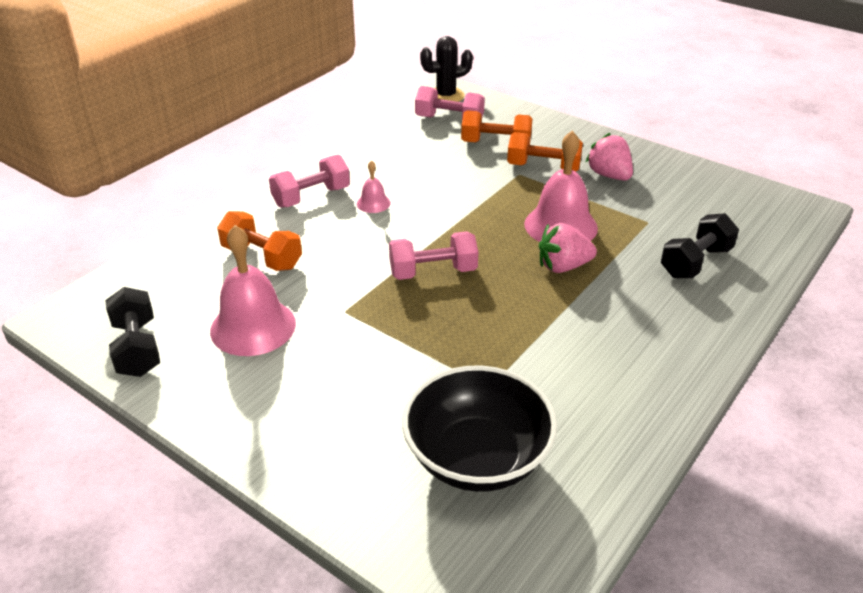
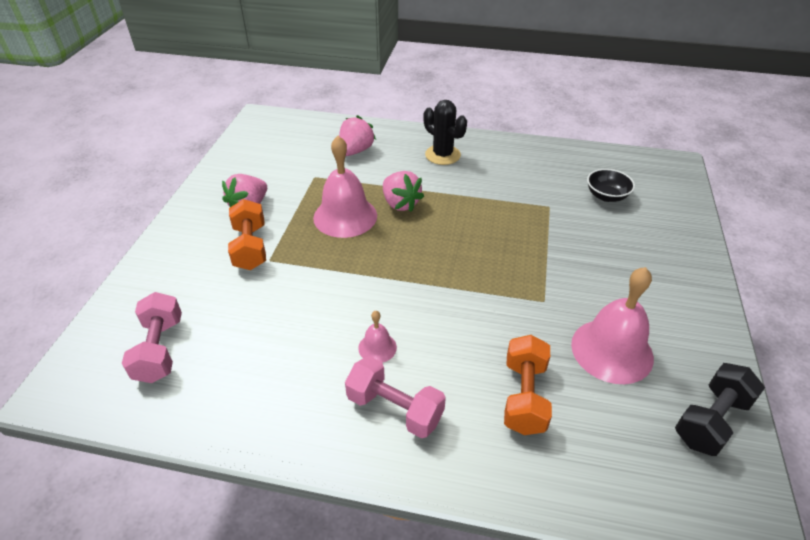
camera: 115 degrees left, 5 degrees up
pink dumbbell [389,231,478,280] -> none
black bowl [402,365,557,492] -> black bowl [587,169,635,202], size x0.50
black cactus [420,36,473,102] -> black cactus moved to [423,100,467,165]
orange dumbbell [461,110,533,145] -> none
black dumbbell [661,213,739,278] -> pink strawberry [339,115,376,156]

